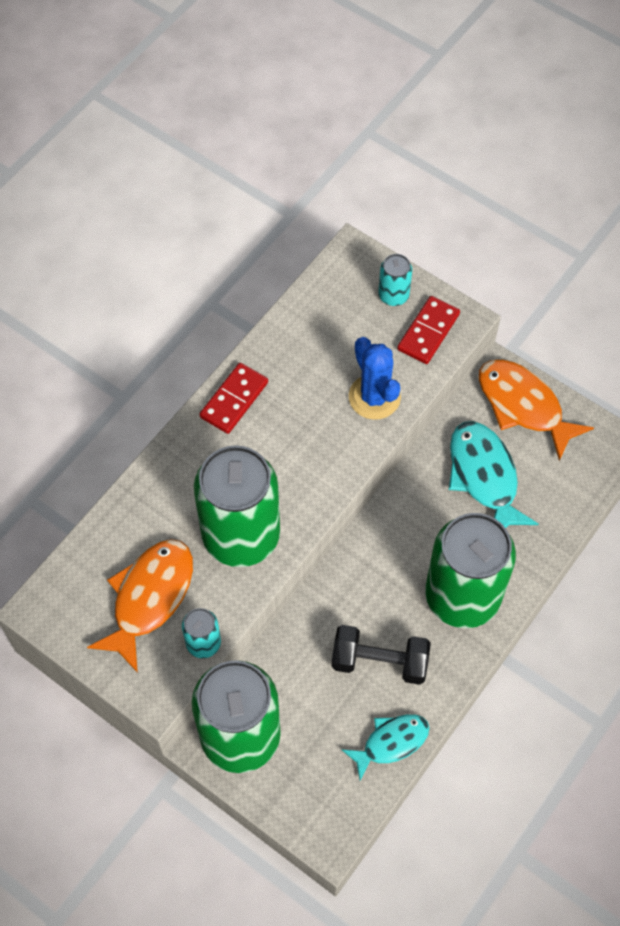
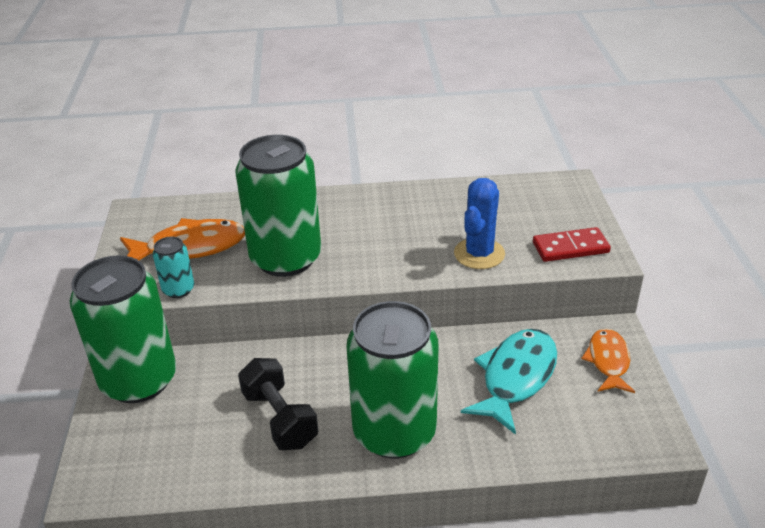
camera: 50 degrees right, 25 degrees down
red domino [199,363,268,434] -> none
turquoise fish [341,714,429,781] -> none
turquoise can [378,254,412,306] -> none
orange fish [479,360,594,461] -> orange fish [581,328,635,393], size x0.64

